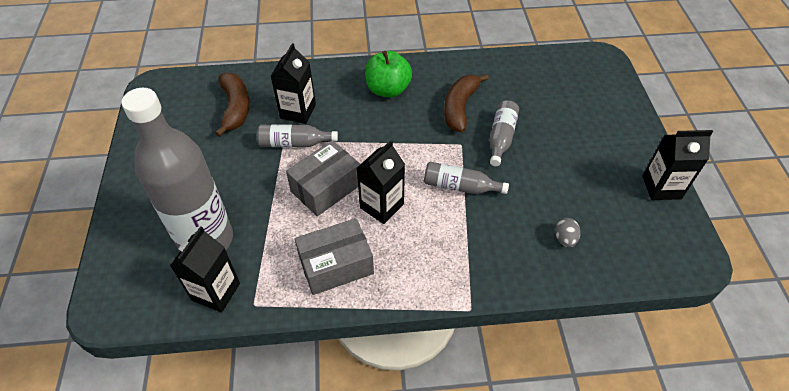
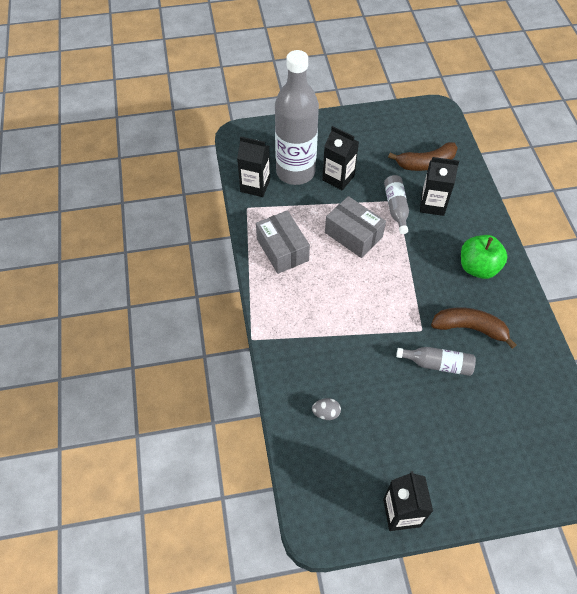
camera: 85 degrees right, 5 degrees up
black carton [357,140,405,224] -> black carton moved to [322,126,359,190]
grey bottle [424,162,509,194] -> none

